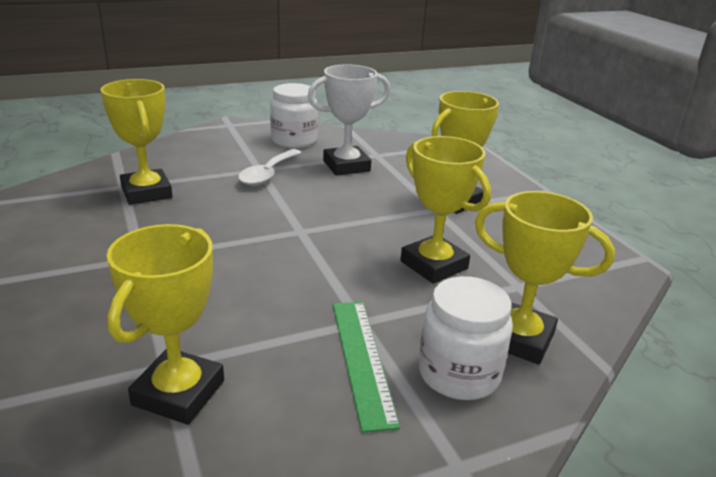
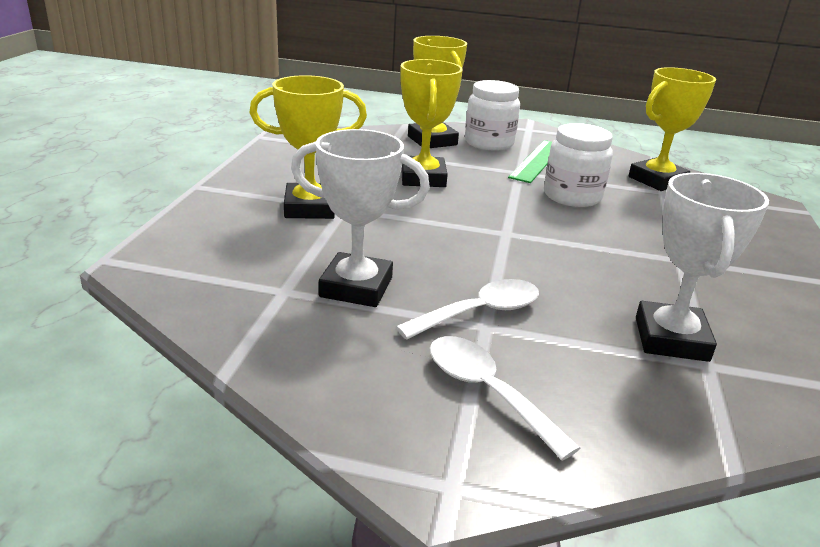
camera: 145 degrees left, 0 degrees up
yellow trophy [101,79,172,205] -> white trophy [636,173,769,362]
white jar [270,83,318,148] -> white jar moved to [544,123,613,207]
none -> white spoon [430,336,580,461]

